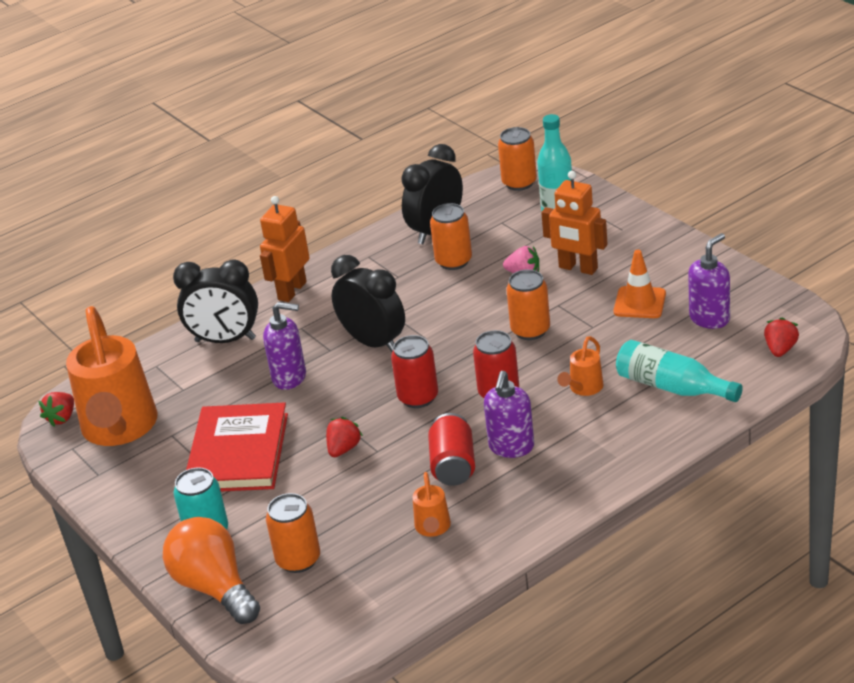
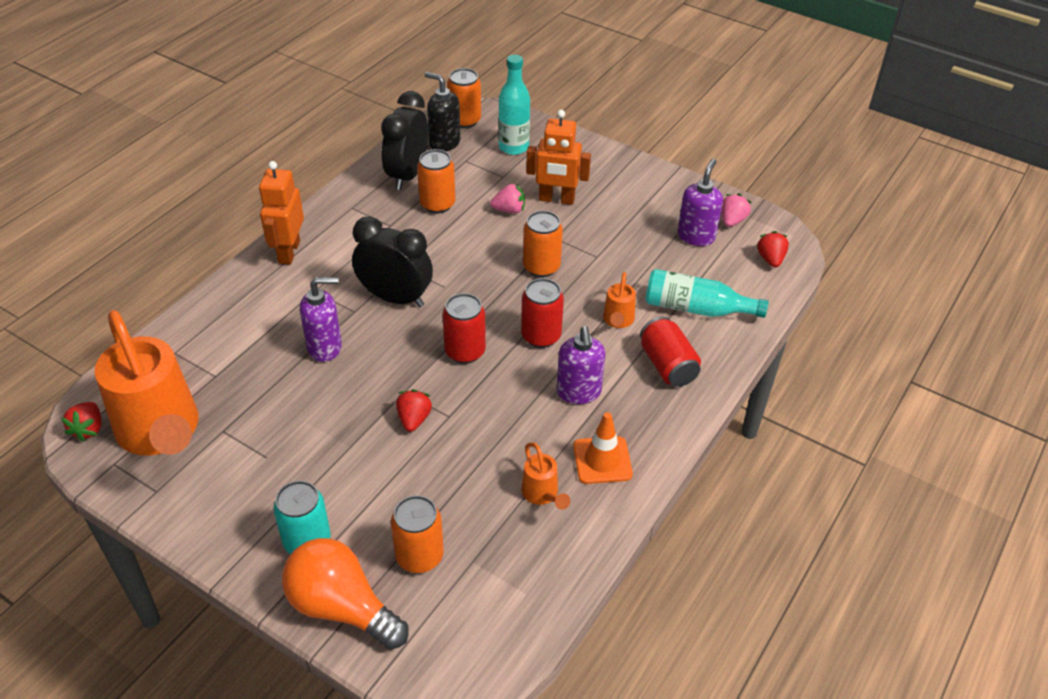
camera: 25 degrees left, 10 degrees up
black clock [173,259,258,343] -> none
red book [186,402,288,491] -> none
red can [428,413,475,486] -> red can moved to [640,317,701,387]
orange traffic cone [614,250,666,318] -> orange traffic cone moved to [573,412,633,484]
none -> black soap dispenser [425,72,460,152]
none -> pink strawberry [721,193,752,227]

